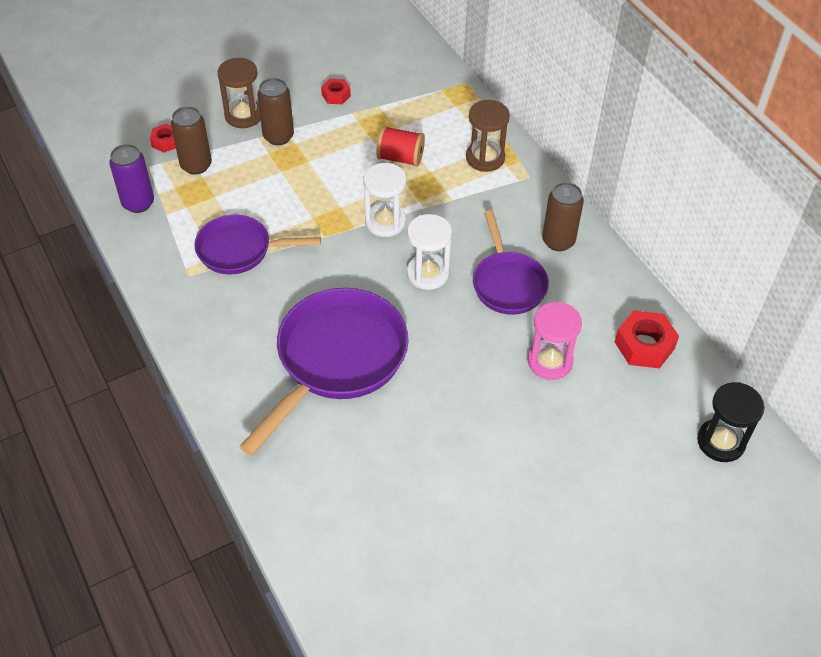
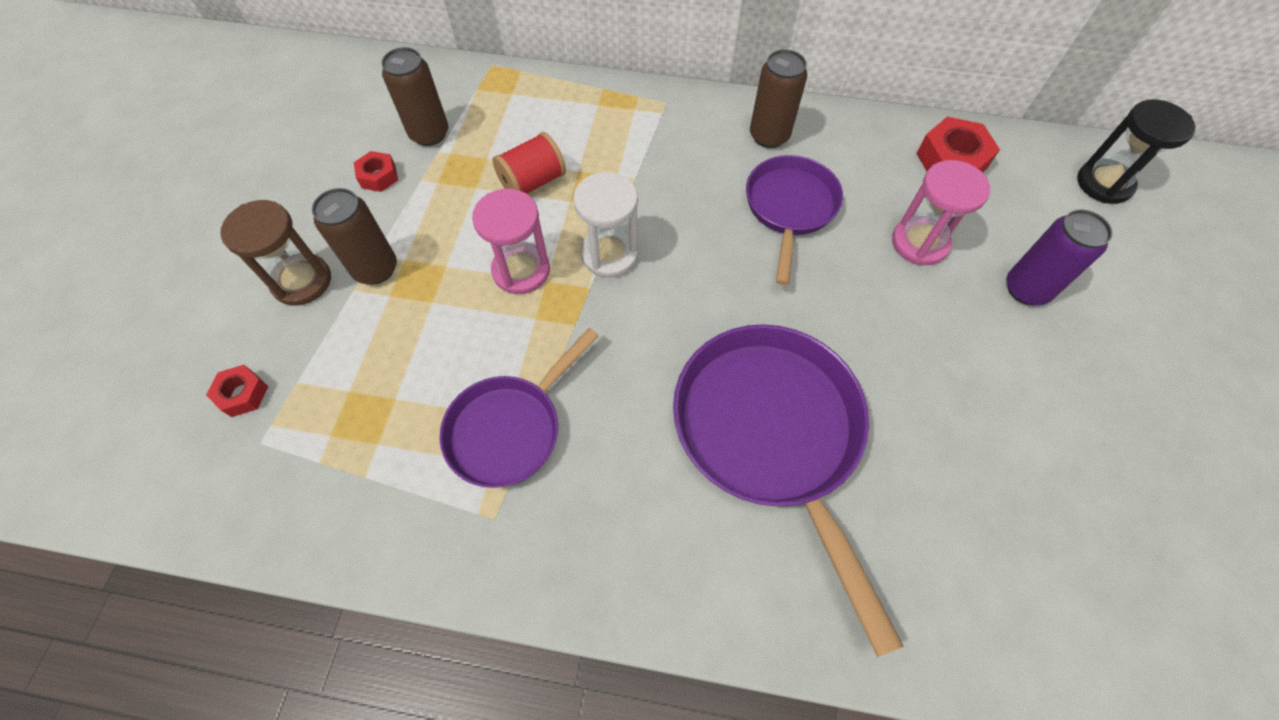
camera: 50 degrees left, 10 degrees up
purple can [109,144,154,213] -> purple can moved to [1007,209,1113,305]
brown can [171,106,212,175] -> brown can moved to [381,47,448,146]
white hourglass [407,214,452,290] -> none
brown hourglass [466,100,510,172] -> none
purple pan [473,210,549,315] -> purple pan turned 105 degrees counterclockwise [746,155,843,285]
none -> pink hourglass [472,189,550,294]

